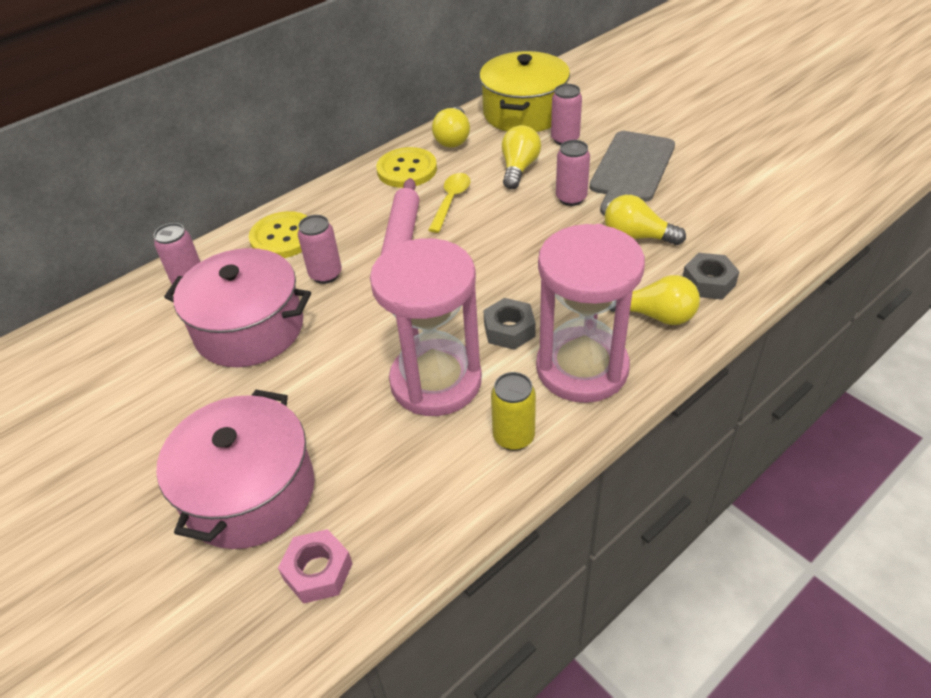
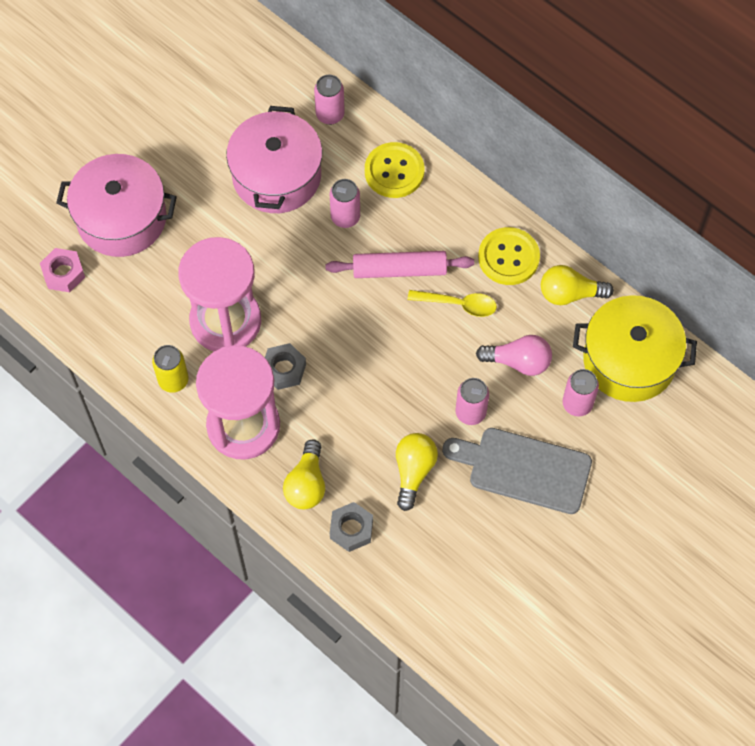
camera: 80 degrees right, 20 degrees up
yellow light bulb [502,125,541,189] -> pink light bulb [476,335,552,376]

